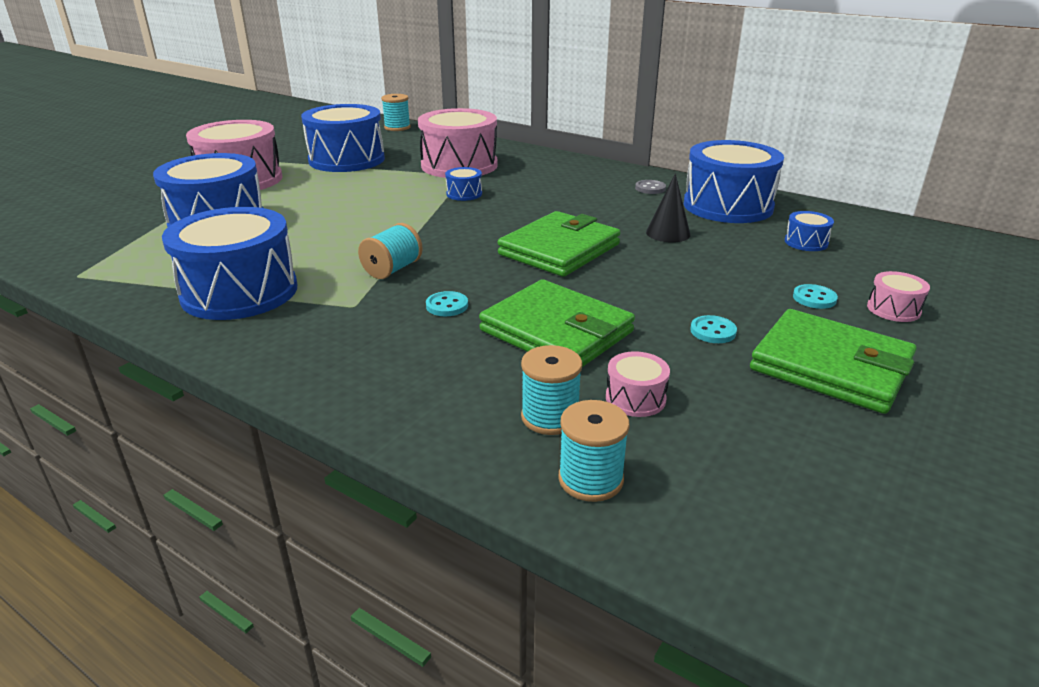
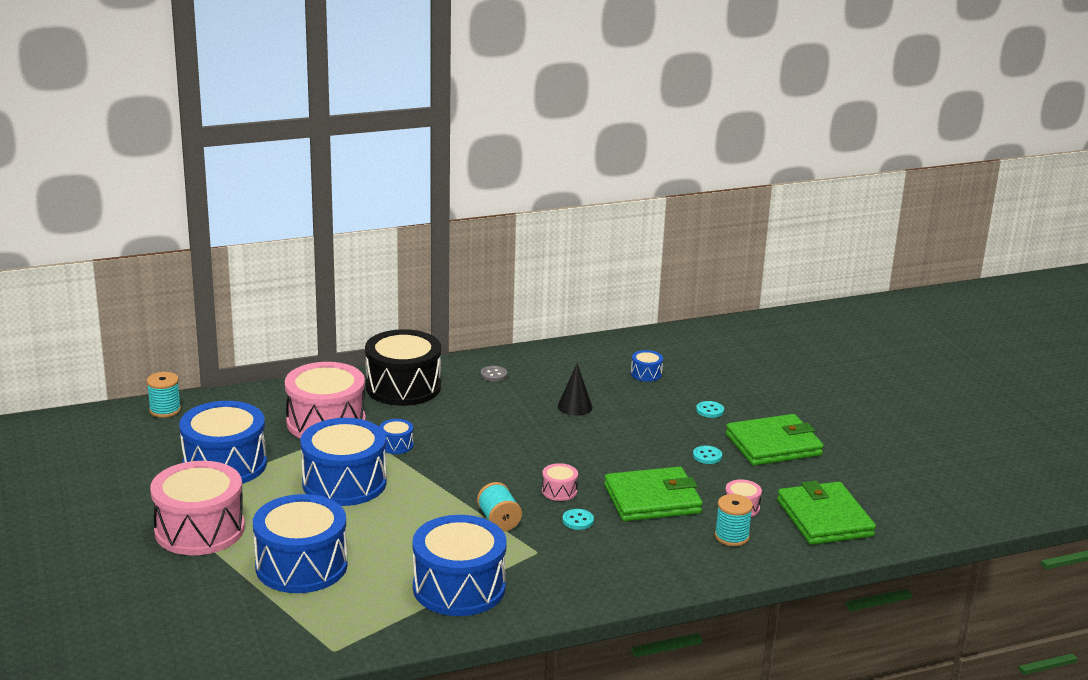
camera: 55 degrees left, 5 degrees down
green wallet [498,211,621,277] -> green wallet moved to [777,480,876,545]
turquoise spool [558,400,630,502] -> none
blue drum [684,140,784,223] -> blue drum moved to [301,418,387,506]
pink drum [867,271,930,322] -> pink drum moved to [542,463,578,501]
none -> black drum [365,329,441,406]

